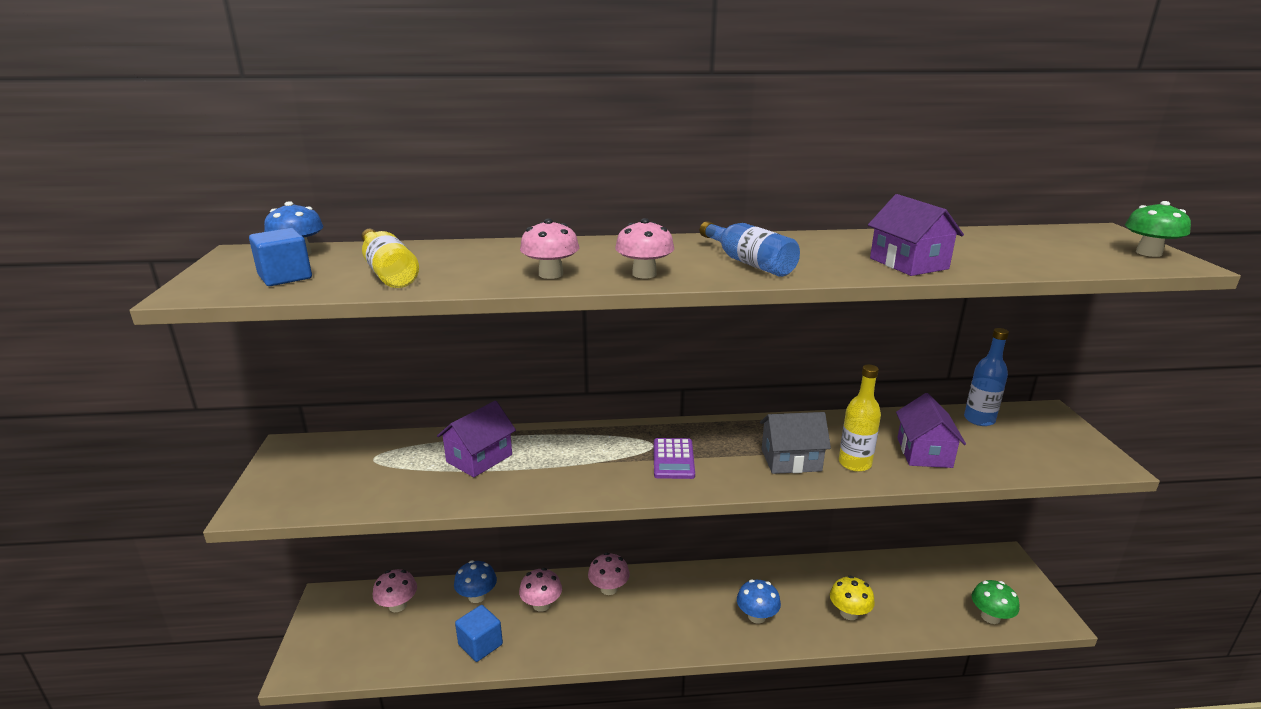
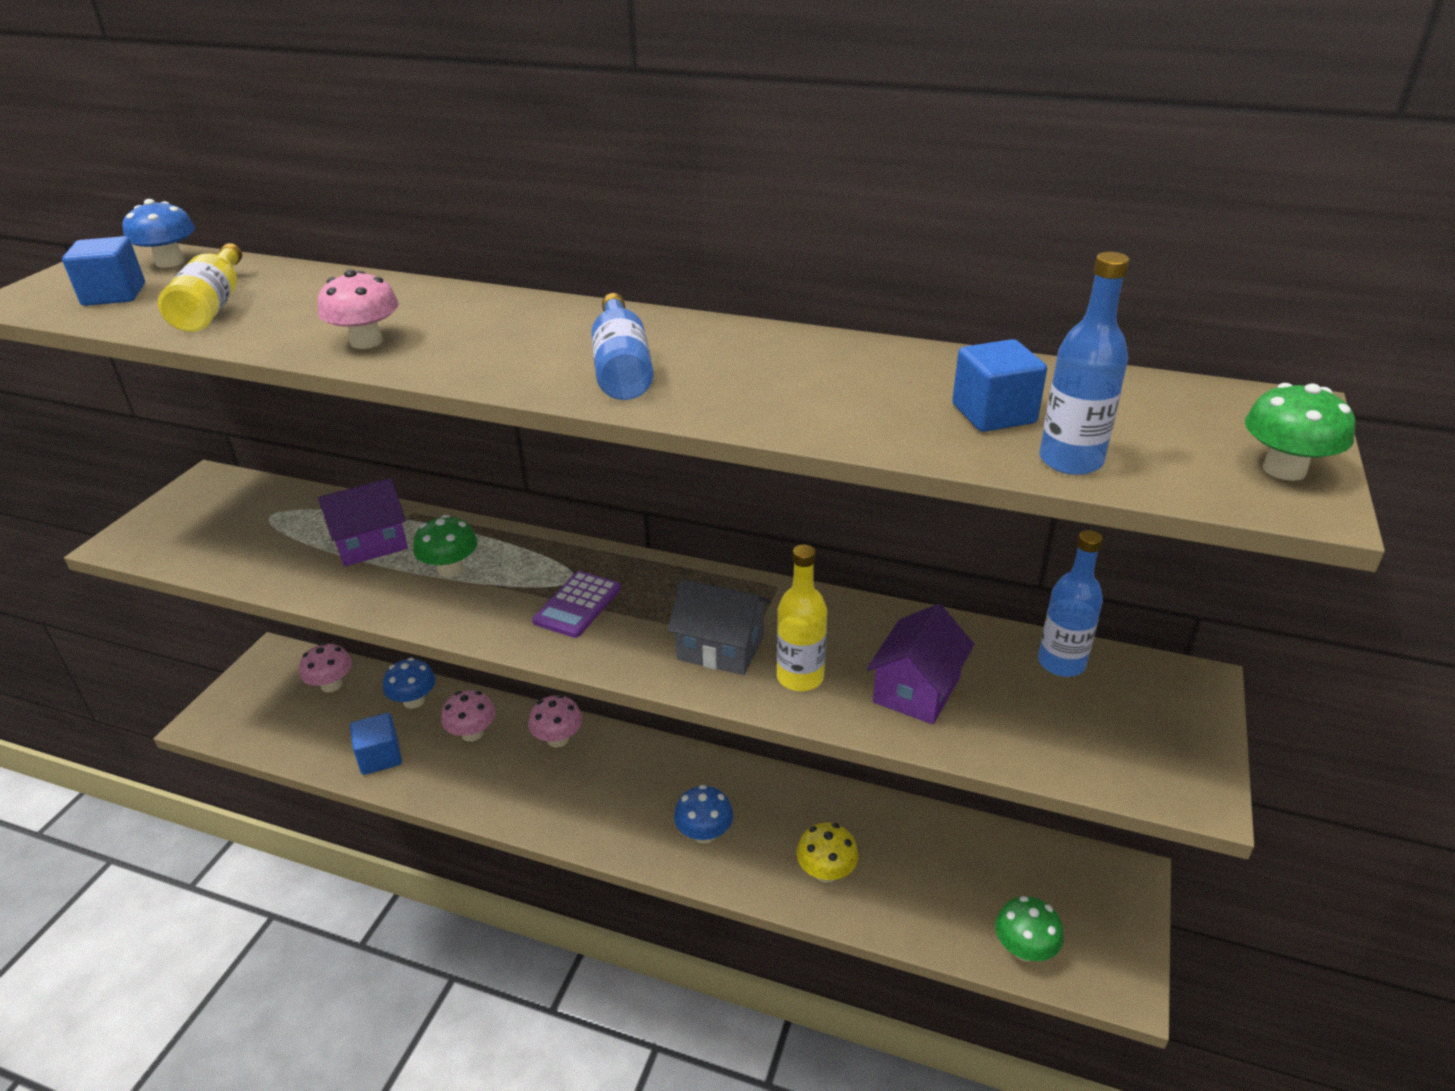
camera: 25 degrees right, 10 degrees up
pink mushroom [615,218,674,278] -> none
purple house [868,194,964,276] -> none
none -> green mushroom [413,515,478,577]
none -> blue cube [952,339,1047,432]
none -> blue bottle [1040,252,1129,475]

